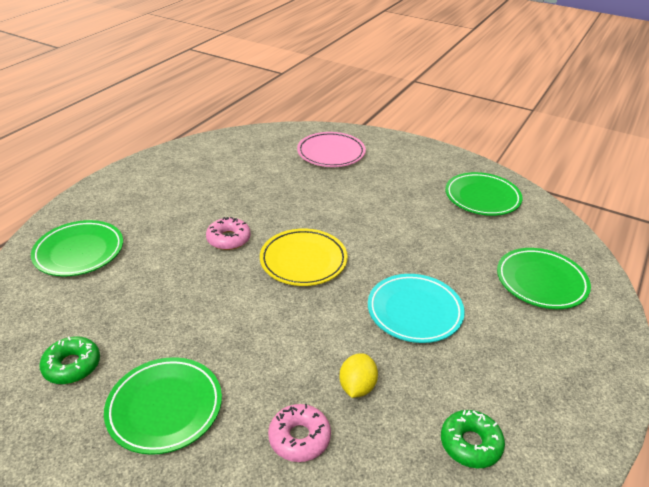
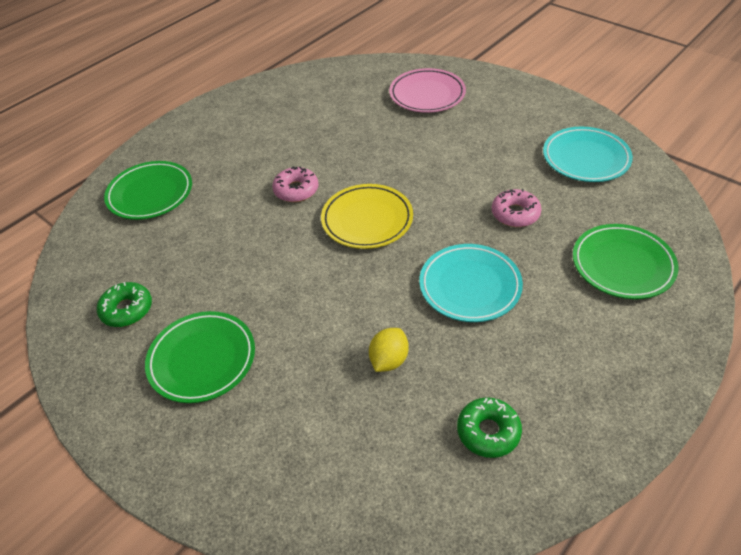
camera: 15 degrees right, 10 degrees up
pink donut [268,404,331,462] -> pink donut moved to [492,189,542,227]
green plate [445,172,523,216] -> turquoise plate [543,127,633,182]

